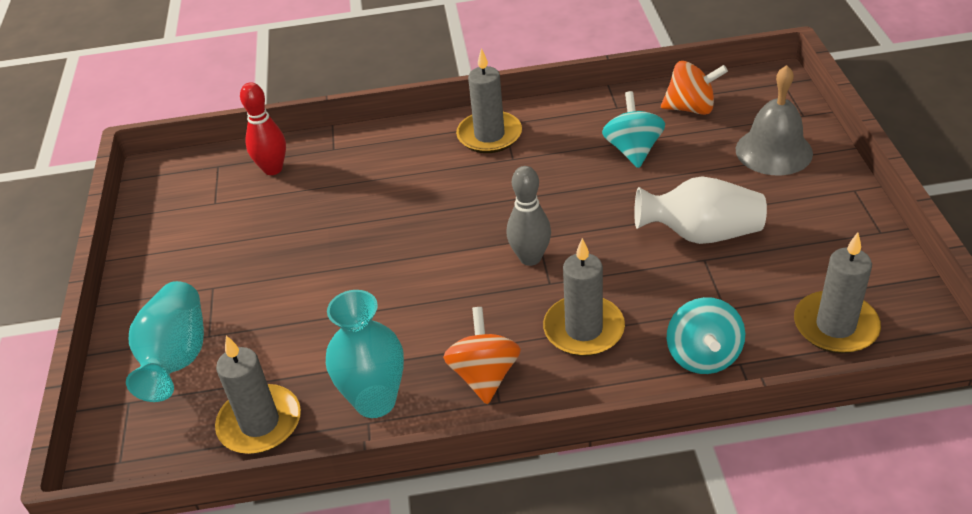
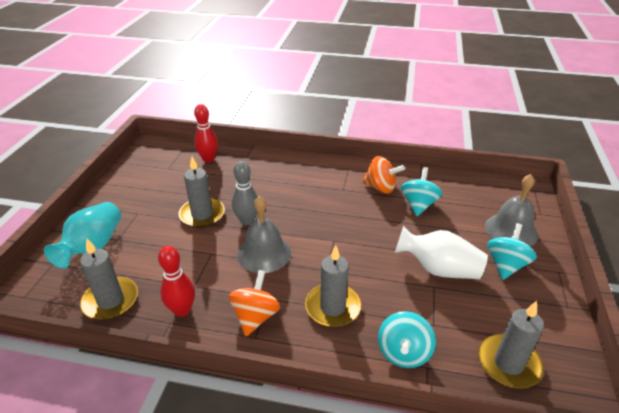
camera: 15 degrees right, 5 degrees down
turquoise vase [326,290,404,418] -> red bowling pin [158,246,195,317]
grey candle [456,48,522,153] -> grey candle moved to [179,157,225,228]
grey bowling pin [506,166,551,266] -> grey bowling pin moved to [232,161,257,225]
orange spinning top [661,61,728,115] -> orange spinning top moved to [362,156,405,194]
none -> grey bell [237,196,291,273]
none -> turquoise spinning top [487,223,537,280]

